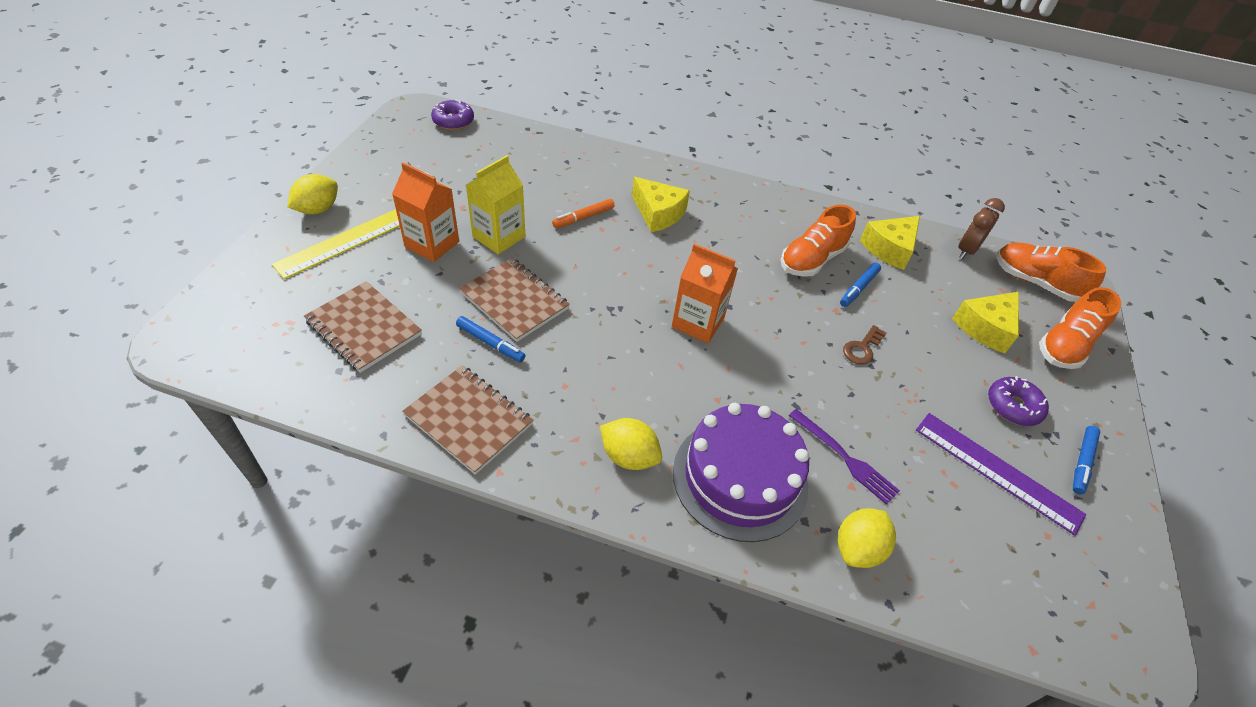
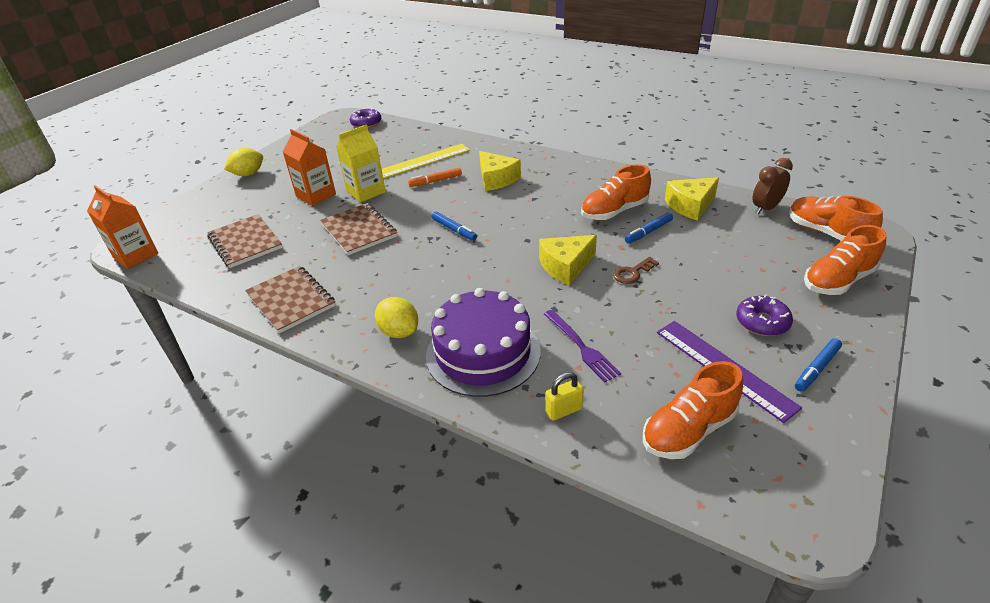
camera: 20 degrees right, 10 degrees down
yellow ruler [272,209,400,279] -> yellow ruler moved to [382,144,470,179]
blue marker [456,316,526,363] -> blue marker moved to [432,212,477,241]
orange carton [672,244,738,343] -> orange carton moved to [87,185,158,269]
yellow lemon [838,508,896,568] -> yellow padlock [545,372,584,421]
yellow cheese [952,292,1019,354] -> yellow cheese moved to [539,235,597,285]
none -> orange shoe [643,361,743,459]

